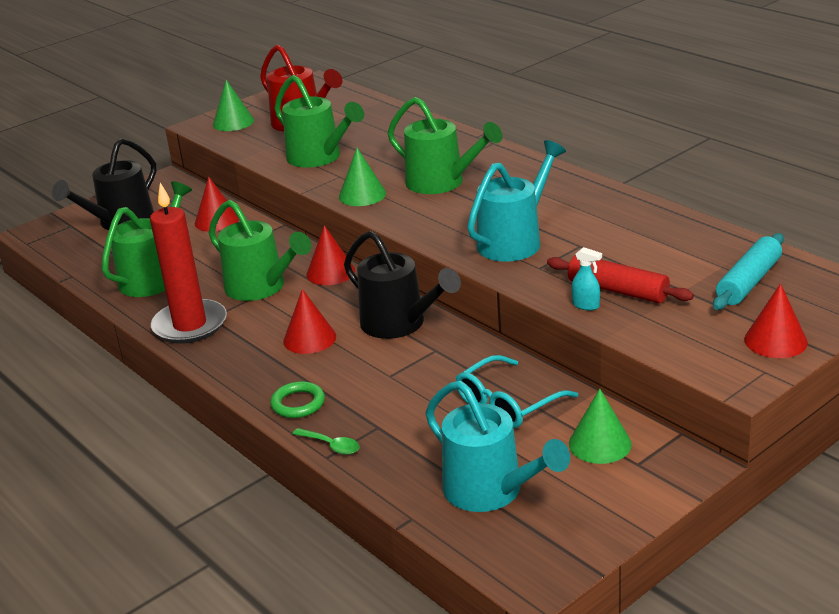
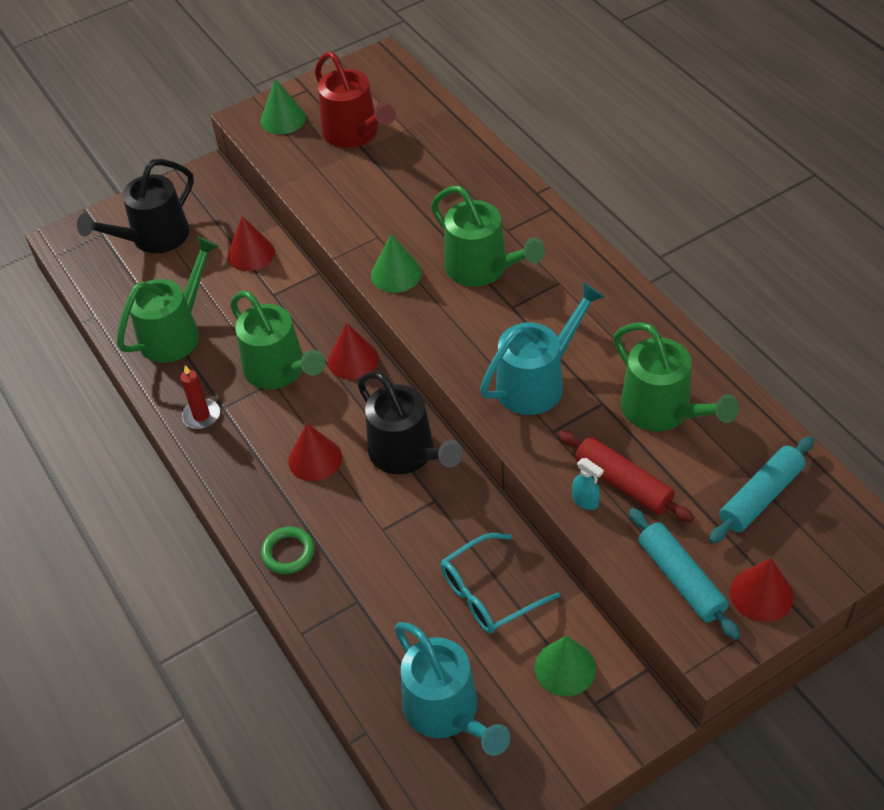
camera: 10 degrees right, 20 degrees up
red candle [150,183,227,344] -> red candle [180,365,220,429], size x0.50
green watering can [274,75,364,168] -> green watering can moved to [614,322,739,432]
green spoon [293,428,359,455] -> none
none -> turquoise rolling pin [629,508,740,640]

